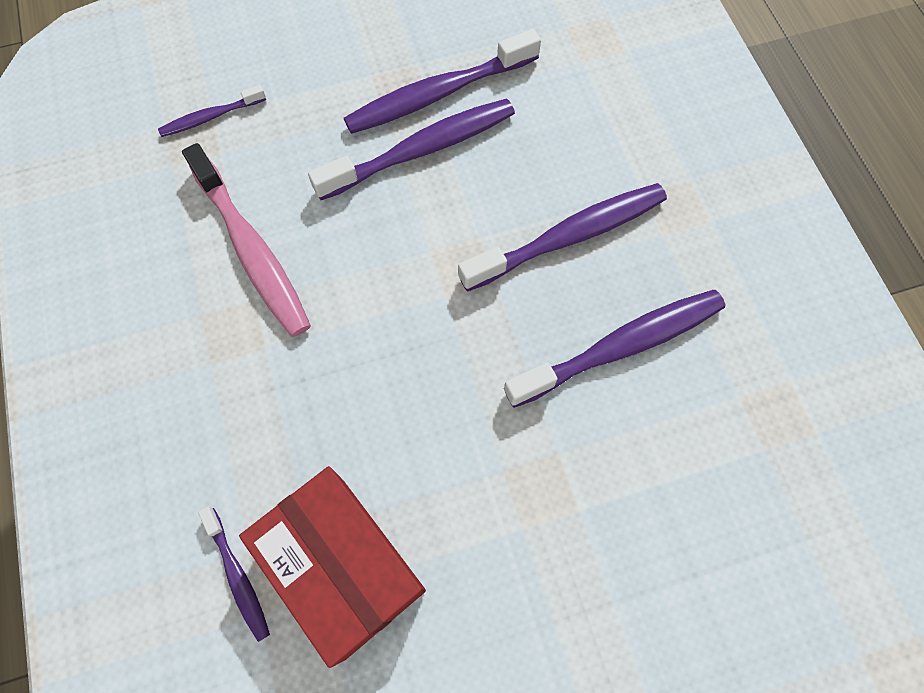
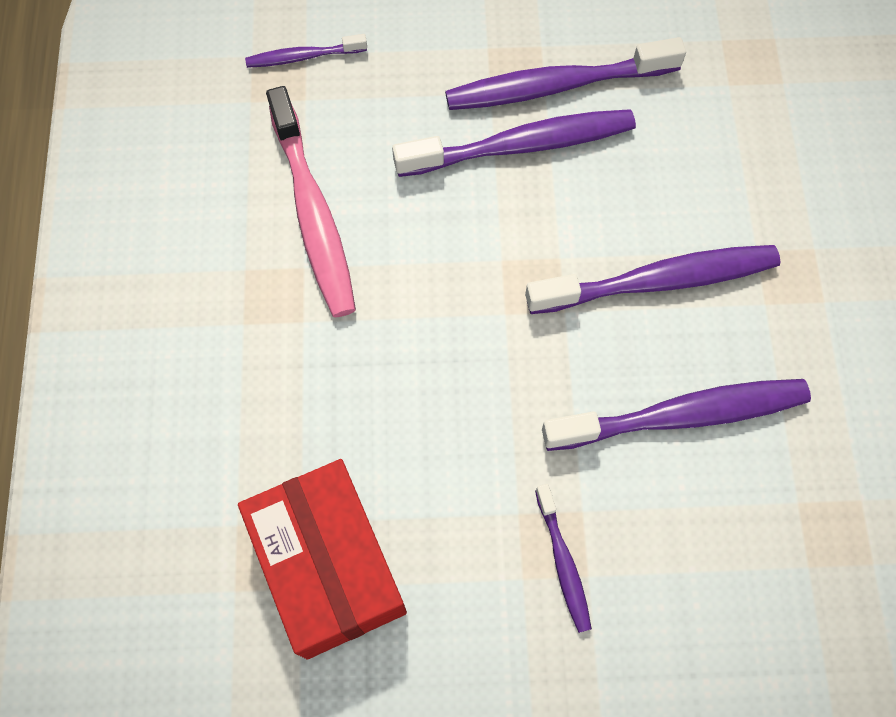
camera: 15 degrees right, 0 degrees up
purple toothbrush [198,507,270,642] -> purple toothbrush moved to [535,484,592,633]

